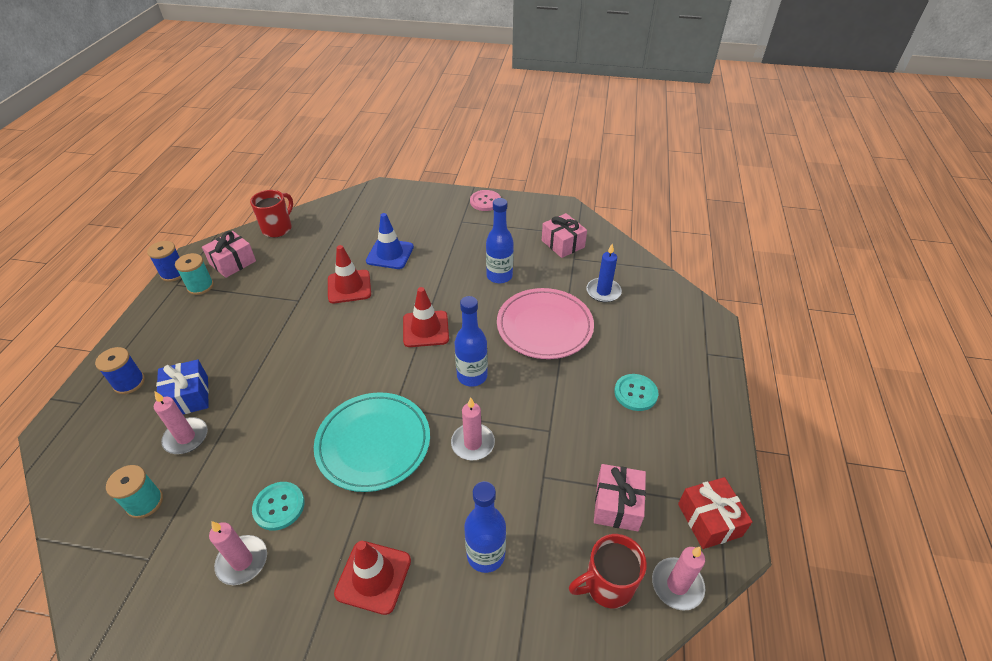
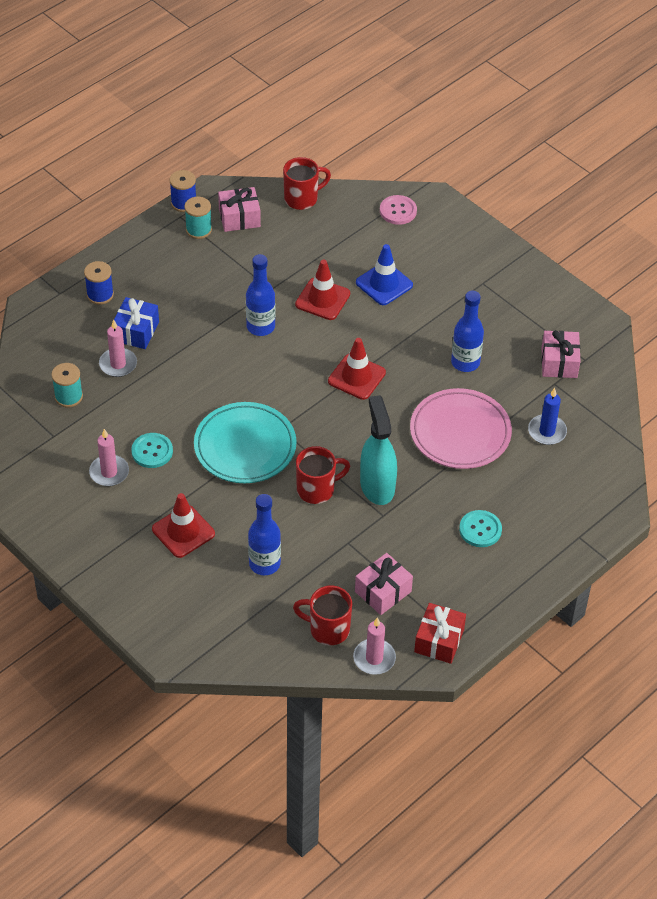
camera: 35 degrees right, 5 degrees up
pink candle [451,397,495,460] -> red mug [296,446,350,504]
blue bottle [455,296,488,387] -> blue bottle moved to [246,254,275,336]
pink button [470,190,501,211] -> pink button moved to [380,195,417,225]
none -> turquoise spray bottle [360,395,397,505]

